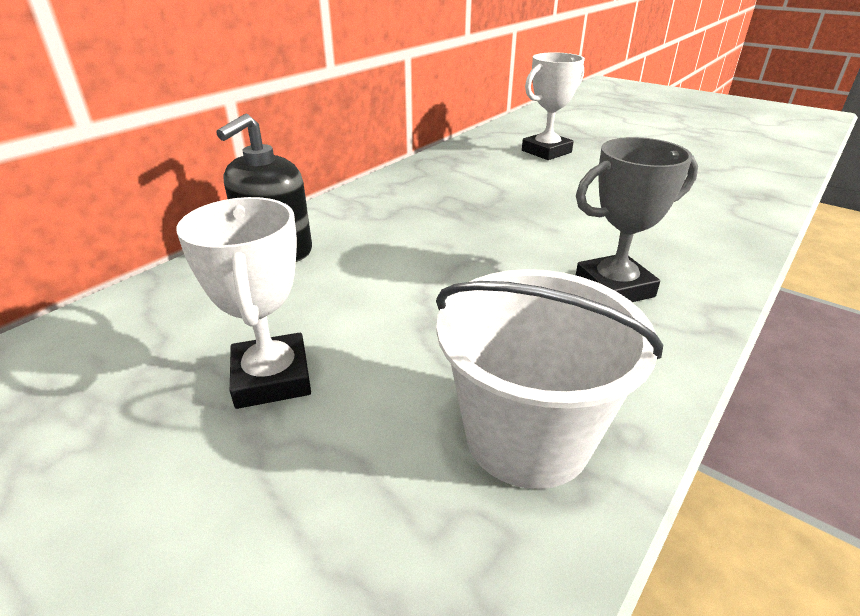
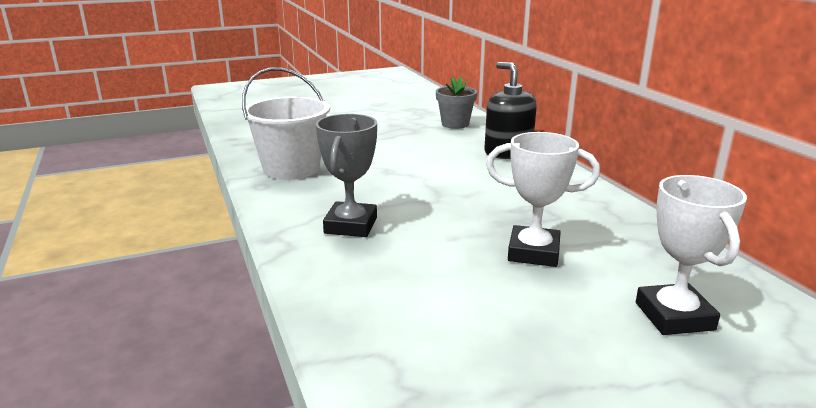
camera: 120 degrees right, 10 degrees down
white trophy [176,197,311,409] -> white trophy moved to [486,132,600,267]
none -> grey flower pot [436,77,477,129]

